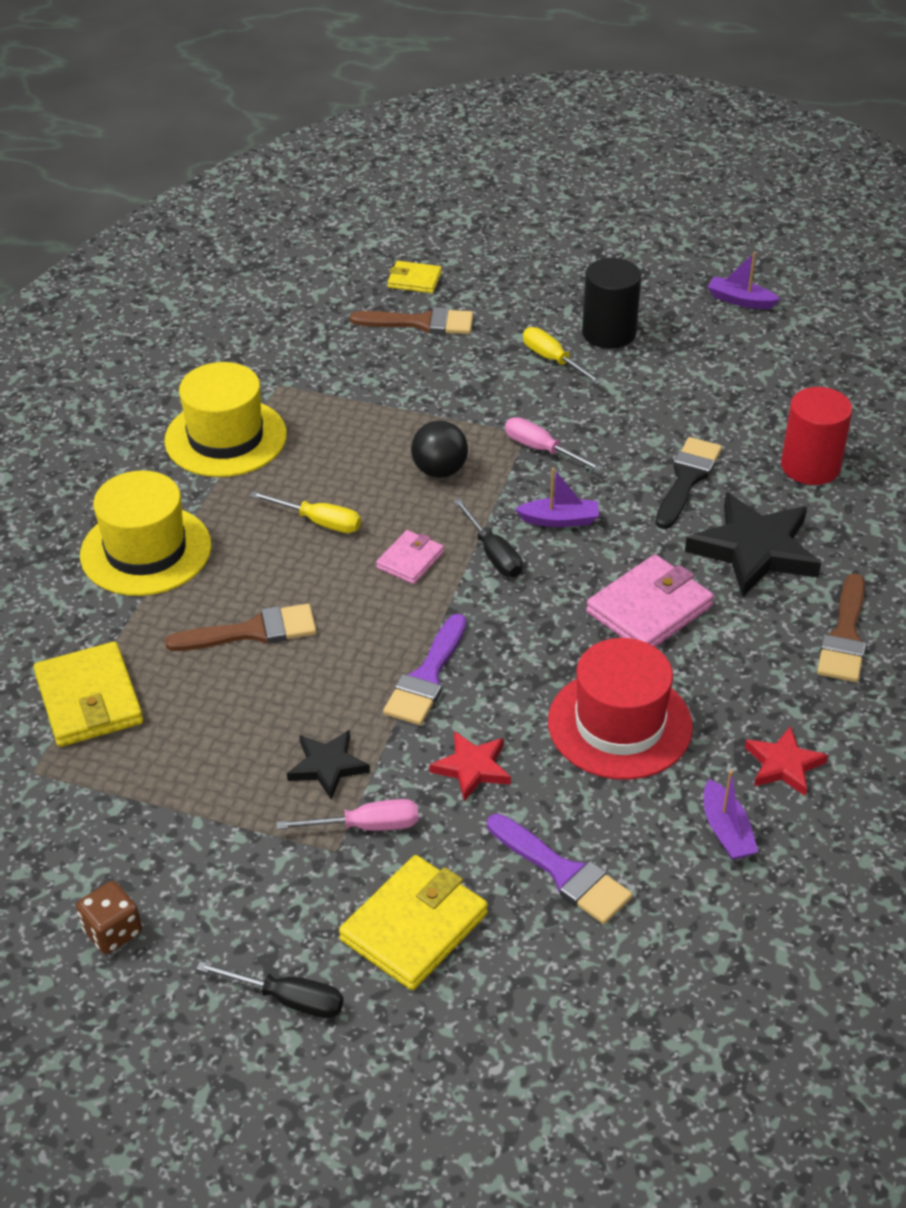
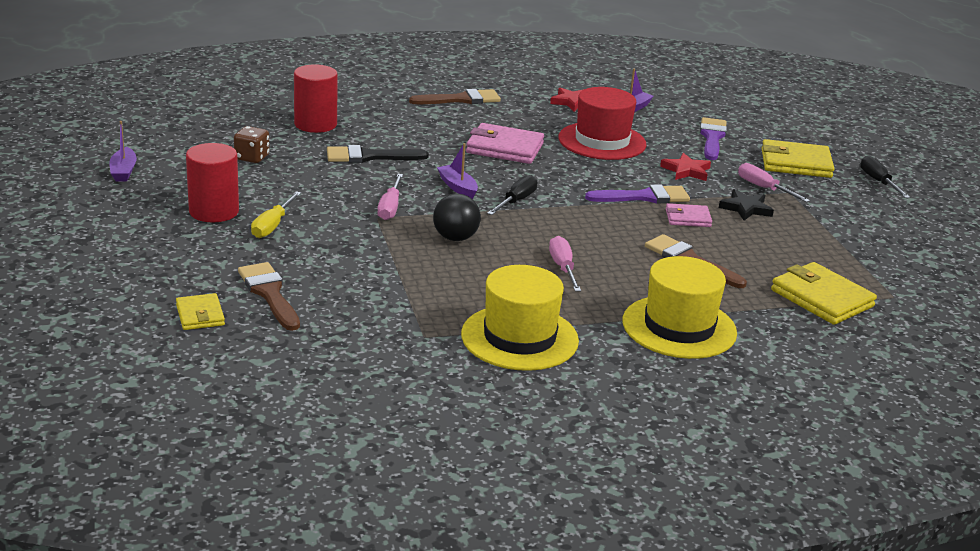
camera: 125 degrees left, 15 degrees down
yellow wallet [34,642,143,747] -> yellow wallet turned 75 degrees counterclockwise [771,262,877,325]
brown dice [76,881,142,954] -> brown dice moved to [234,126,270,163]
yellow screwdriver [250,491,361,533] -> pink screwdriver [549,236,581,292]
pink wallet [376,530,444,584] -> pink wallet moved to [666,203,712,227]
black cylinder [582,258,641,349] -> red cylinder [186,143,239,222]
black star [685,492,821,597] -> none

